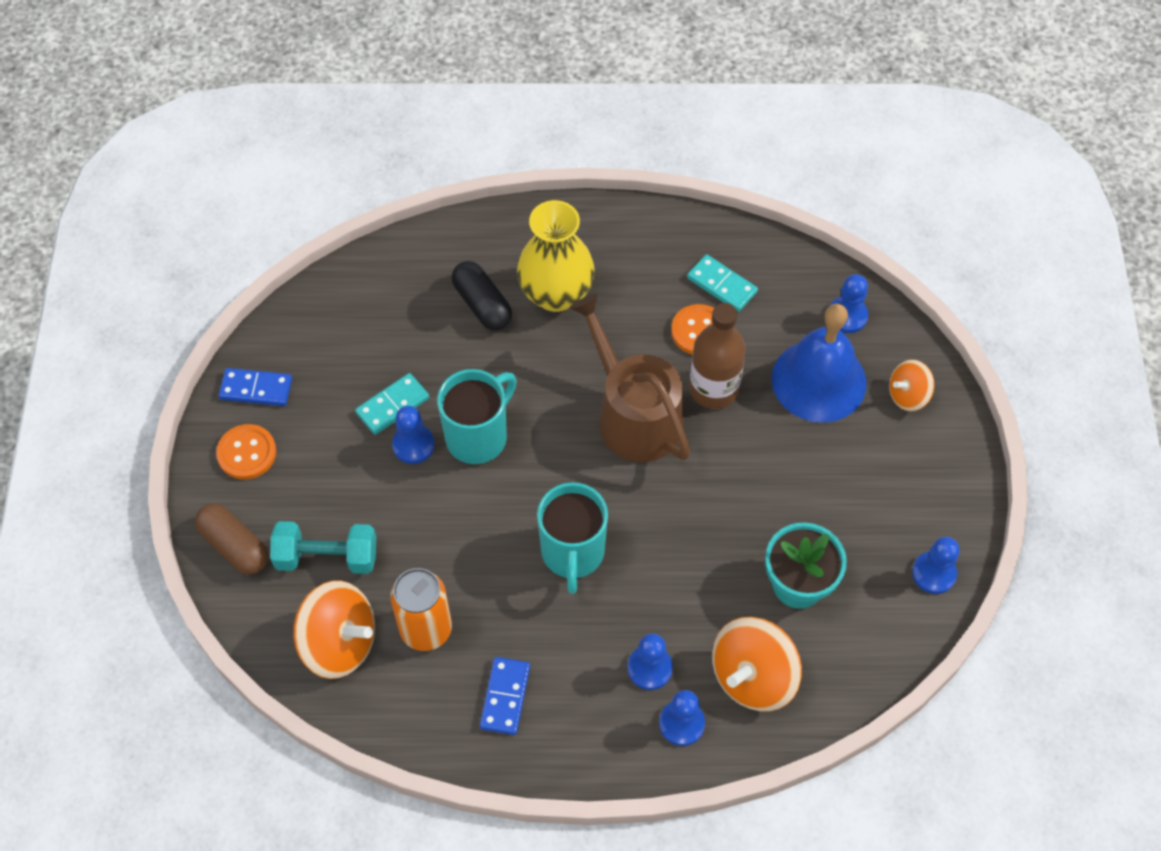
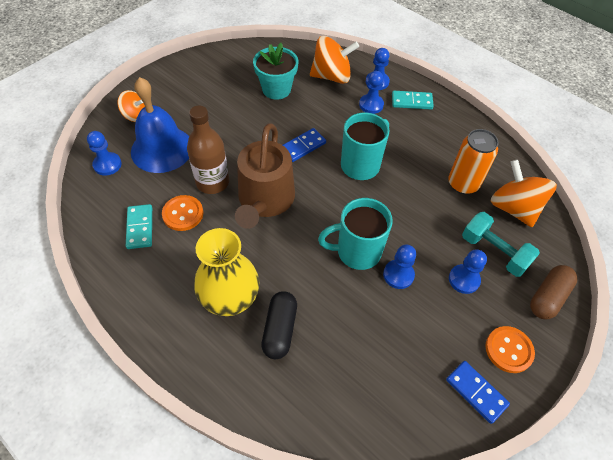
camera: 140 degrees left, 5 degrees down
brown capsule [195,503,268,574] -> brown capsule turned 45 degrees clockwise [530,265,577,319]
turquoise domino [355,373,429,435] -> turquoise domino moved to [392,91,434,110]
blue domino [480,657,530,735] -> blue domino moved to [283,128,326,162]
blue pawn [912,537,960,594] -> blue pawn moved to [449,249,487,294]

